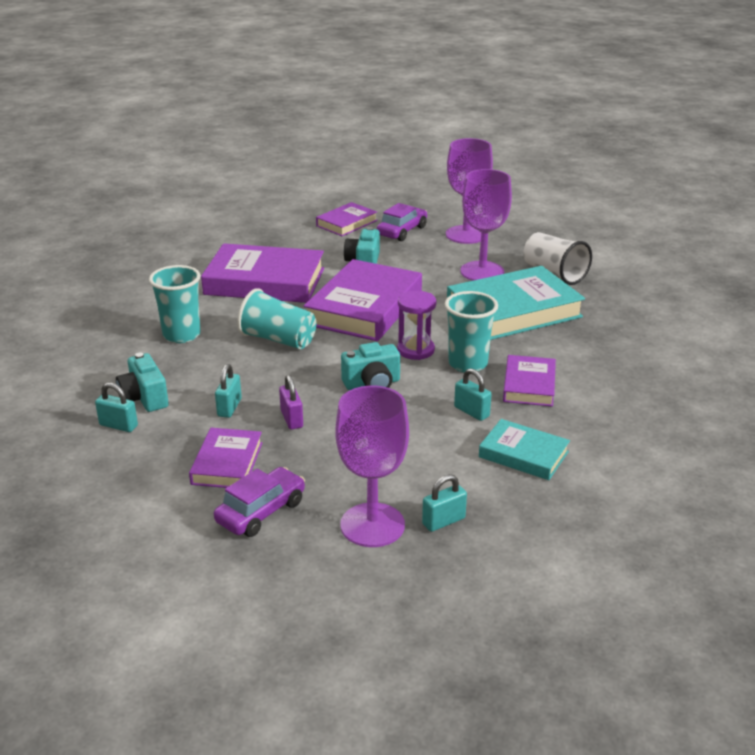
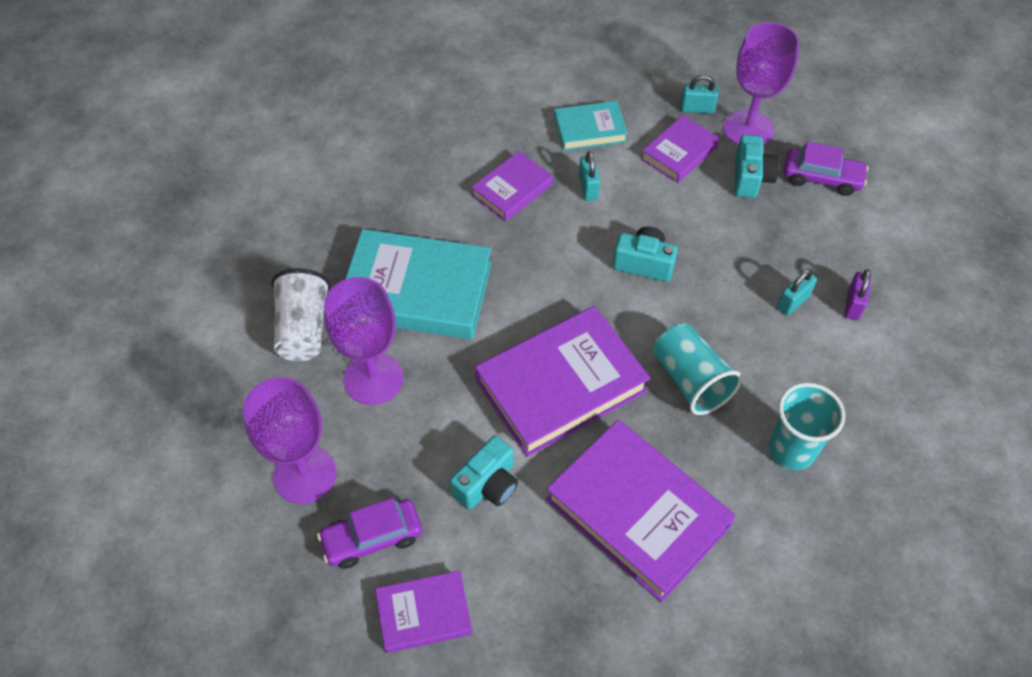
camera: 145 degrees left, 25 degrees up
turquoise padlock [95,383,138,432] -> none
turquoise camera [116,353,169,412] -> turquoise camera moved to [735,135,780,198]
purple book [189,428,262,488] -> purple book moved to [641,115,720,183]
purple car [214,467,305,537] -> purple car turned 150 degrees counterclockwise [784,141,869,196]
purple padlock [279,375,303,430] -> purple padlock moved to [844,270,871,320]
purple hourglass [397,291,436,360] -> none
turquoise cup [445,291,498,372] -> none
turquoise book [479,419,570,480] -> turquoise book turned 75 degrees counterclockwise [554,101,628,151]

